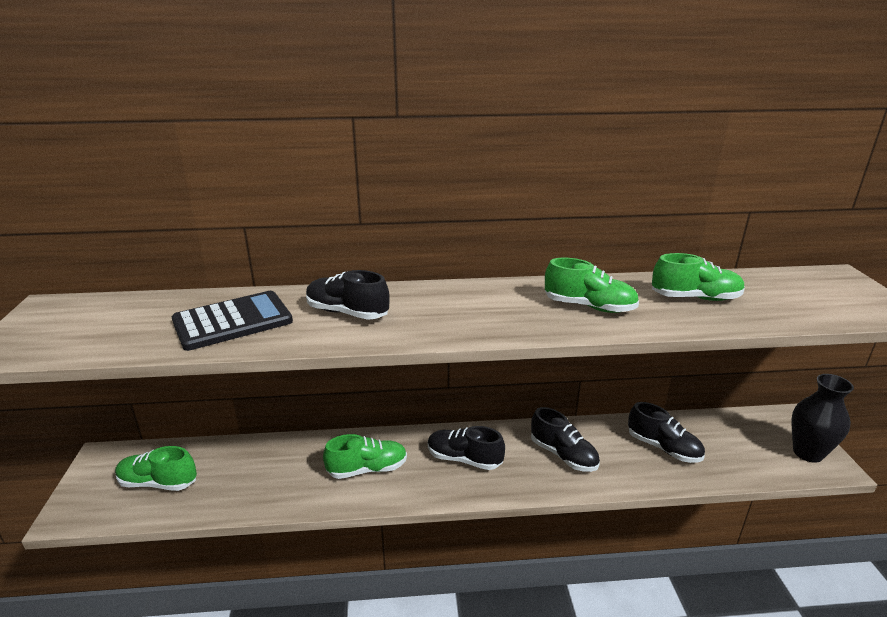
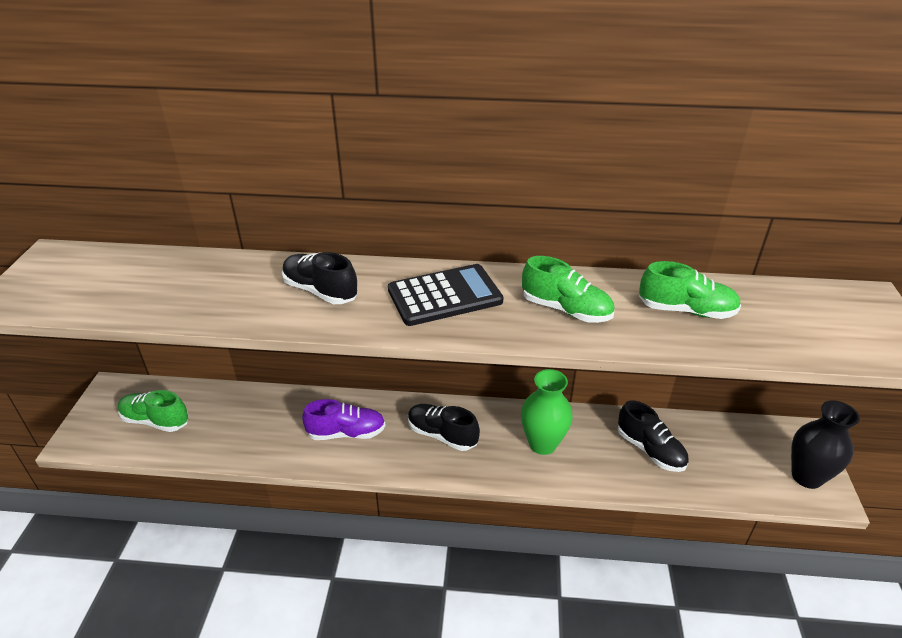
camera: 10 degrees right, 10 degrees up
black calculator [172,291,293,351] -> black calculator moved to [388,264,504,326]
green shoe [323,434,407,479] -> purple shoe [302,399,386,440]
black shoe [531,407,600,472] -> green vase [521,369,573,455]

